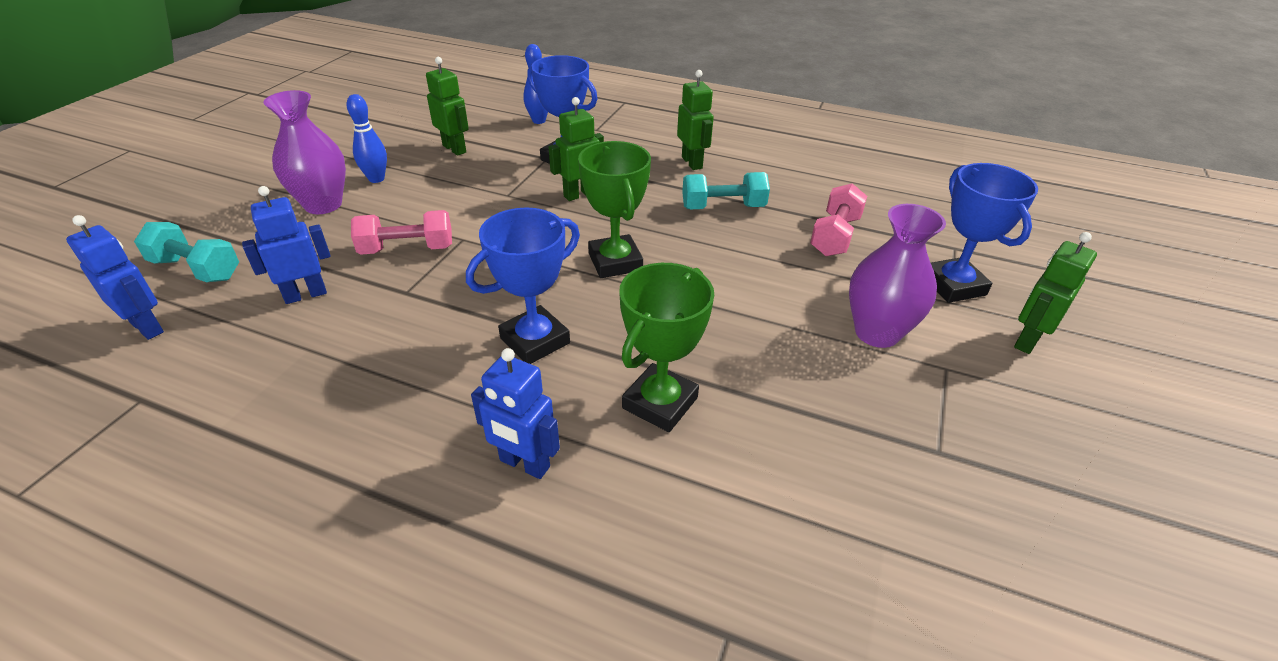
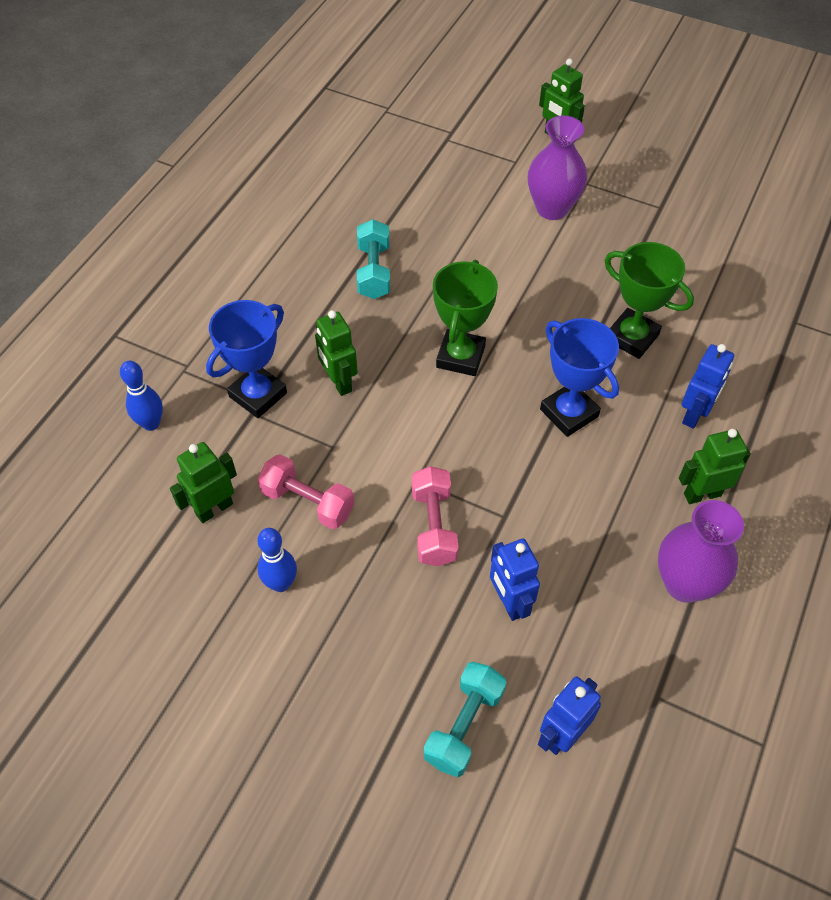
camera: 85 degrees left, 15 degrees up
purple vase [264,90,346,214] -> purple vase moved to [658,500,744,603]
green trophy [578,141,651,278] -> green trophy turned 60 degrees counterclockwise [433,260,498,376]
green robot [677,70,714,170] -> green robot moved to [679,429,750,504]
pink dumbbell [810,183,867,256] -> pink dumbbell moved to [257,454,354,529]
blue trophy [931,163,1038,303] -> none

